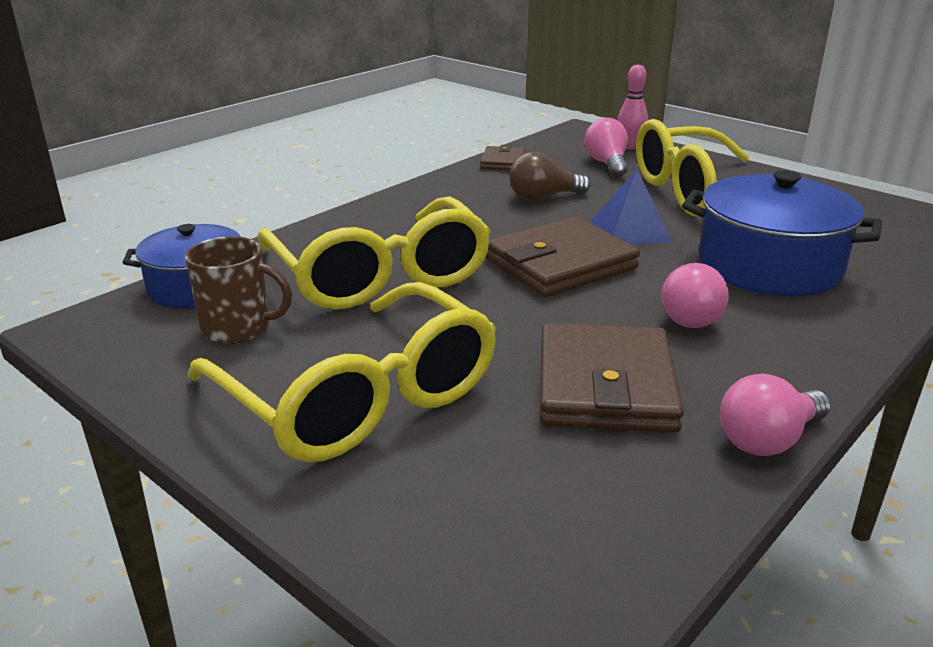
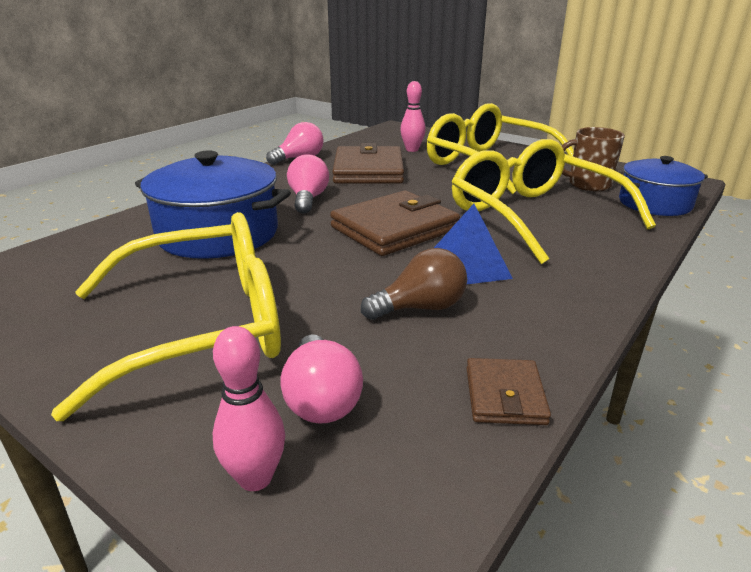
camera: 175 degrees right, 0 degrees up
blue pyramid [591,168,672,245] -> blue pyramid moved to [434,204,513,284]
none -> pink bowling pin [400,81,426,152]

